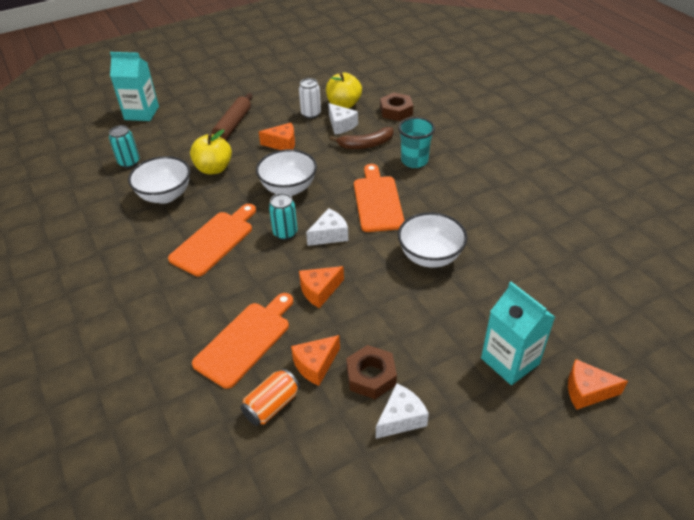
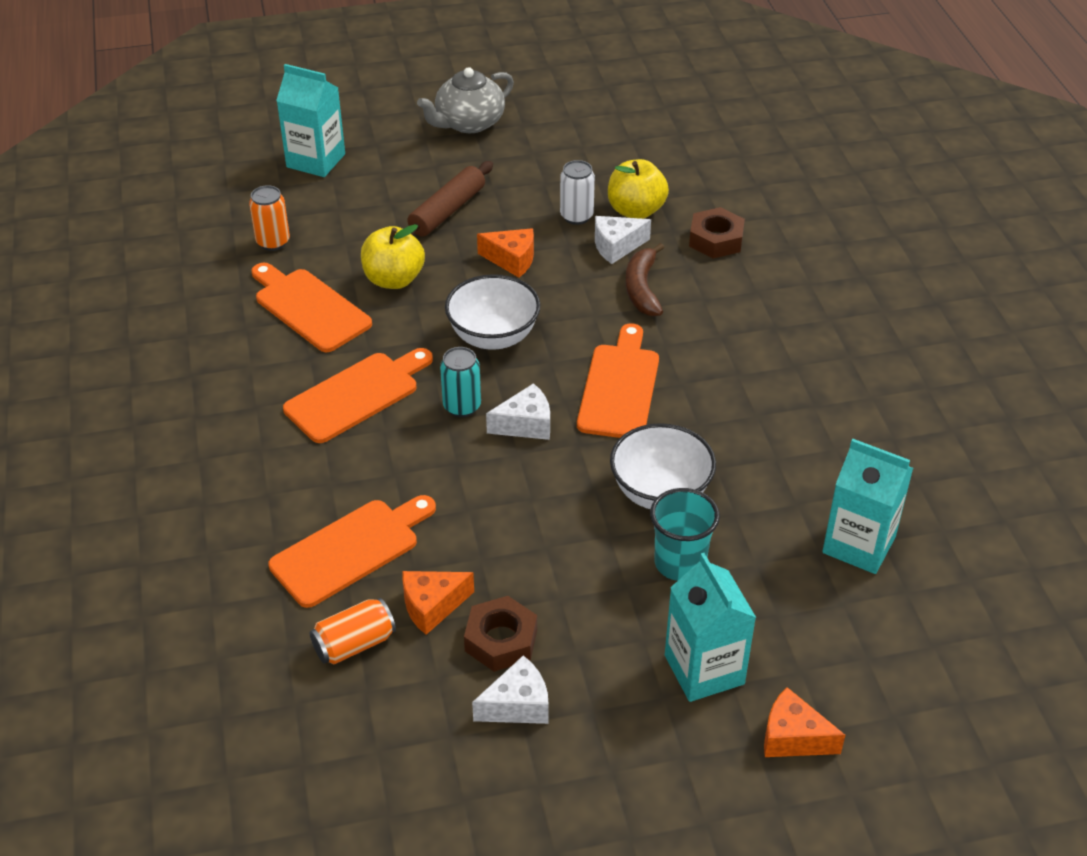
camera: 15 degrees right, 0 degrees up
turquoise can [109,125,139,168] -> orange can [249,185,290,251]
white bowl [128,156,190,204] -> orange cutting board [252,263,372,352]
orange cheese [299,266,344,308] -> none
white cheese [328,103,358,134] -> white cheese turned 90 degrees clockwise [595,216,651,264]
brown banana [330,127,394,149] -> brown banana turned 90 degrees clockwise [626,243,664,316]
turquoise cup [398,117,435,168] -> turquoise cup moved to [650,488,720,581]
none -> grey teapot [417,67,514,133]
none -> turquoise carton [822,439,913,574]

